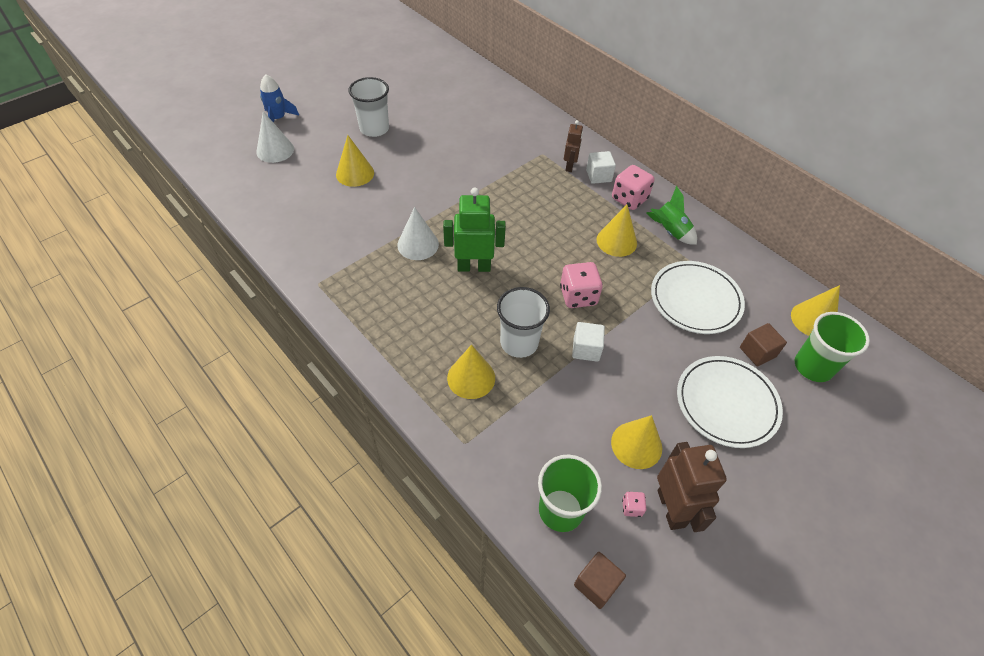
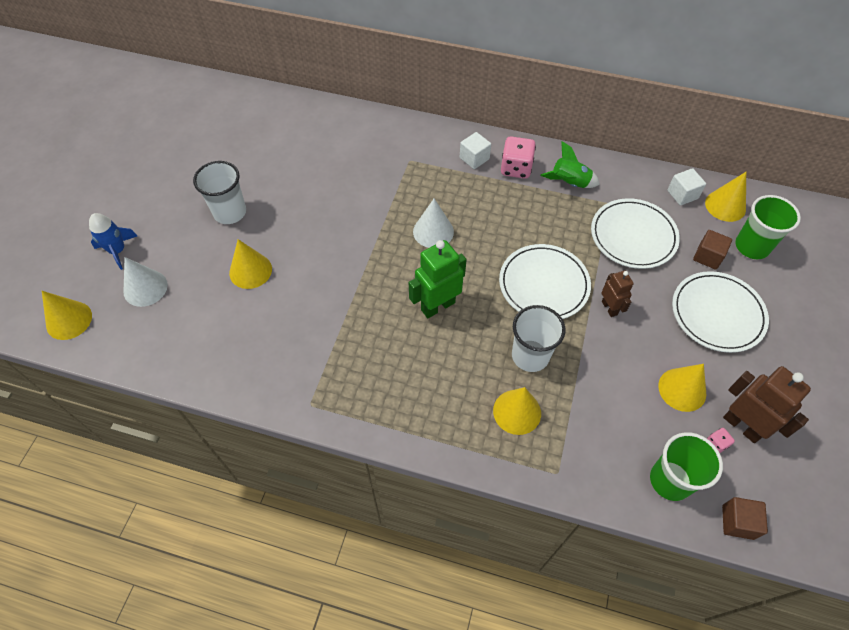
camera: 30 degrees left, 5 degrees up
white cone [397,207,439,260] -> white cone moved to [413,199,454,248]
pink dice [560,262,603,308] -> white plate [499,244,591,319]
brown robot [564,120,583,172] -> brown robot moved to [601,270,634,317]
white cube [572,322,605,362] -> white cube moved to [667,168,706,206]
yellow cone [597,205,637,257] -> yellow cone moved to [42,291,92,340]

